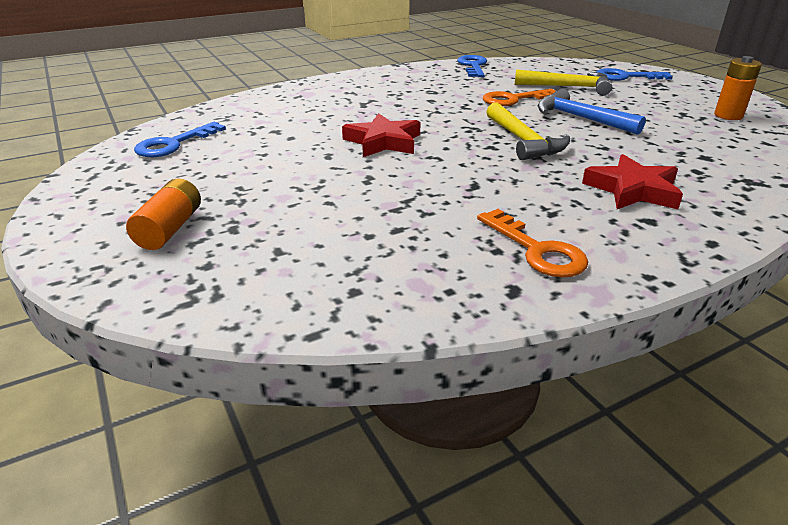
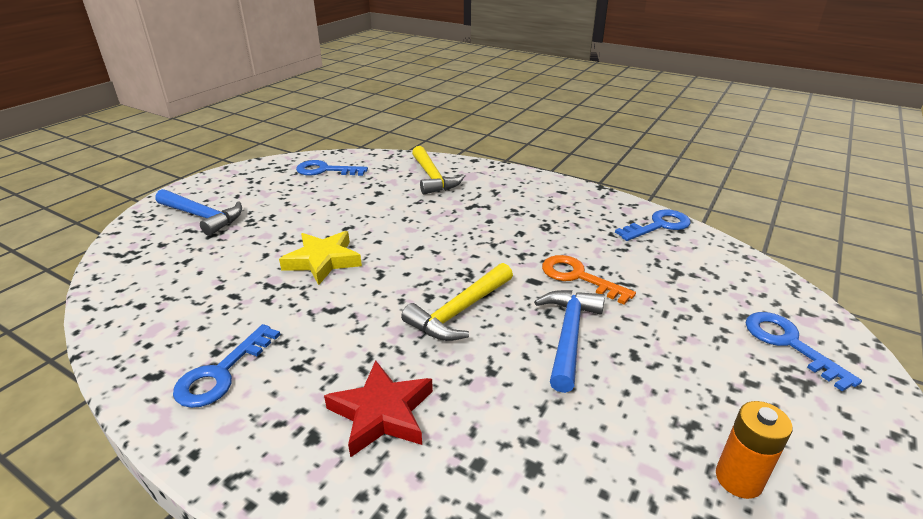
camera: 60 degrees right, 0 degrees up
orange battery [126,178,201,250] -> blue hammer [155,189,242,236]
red star [342,113,420,157] -> none
orange key [477,209,588,278] -> blue key [173,324,280,408]
yellow hammer [515,69,612,95] -> yellow hammer moved to [412,146,465,194]
none -> yellow star [279,231,362,285]

